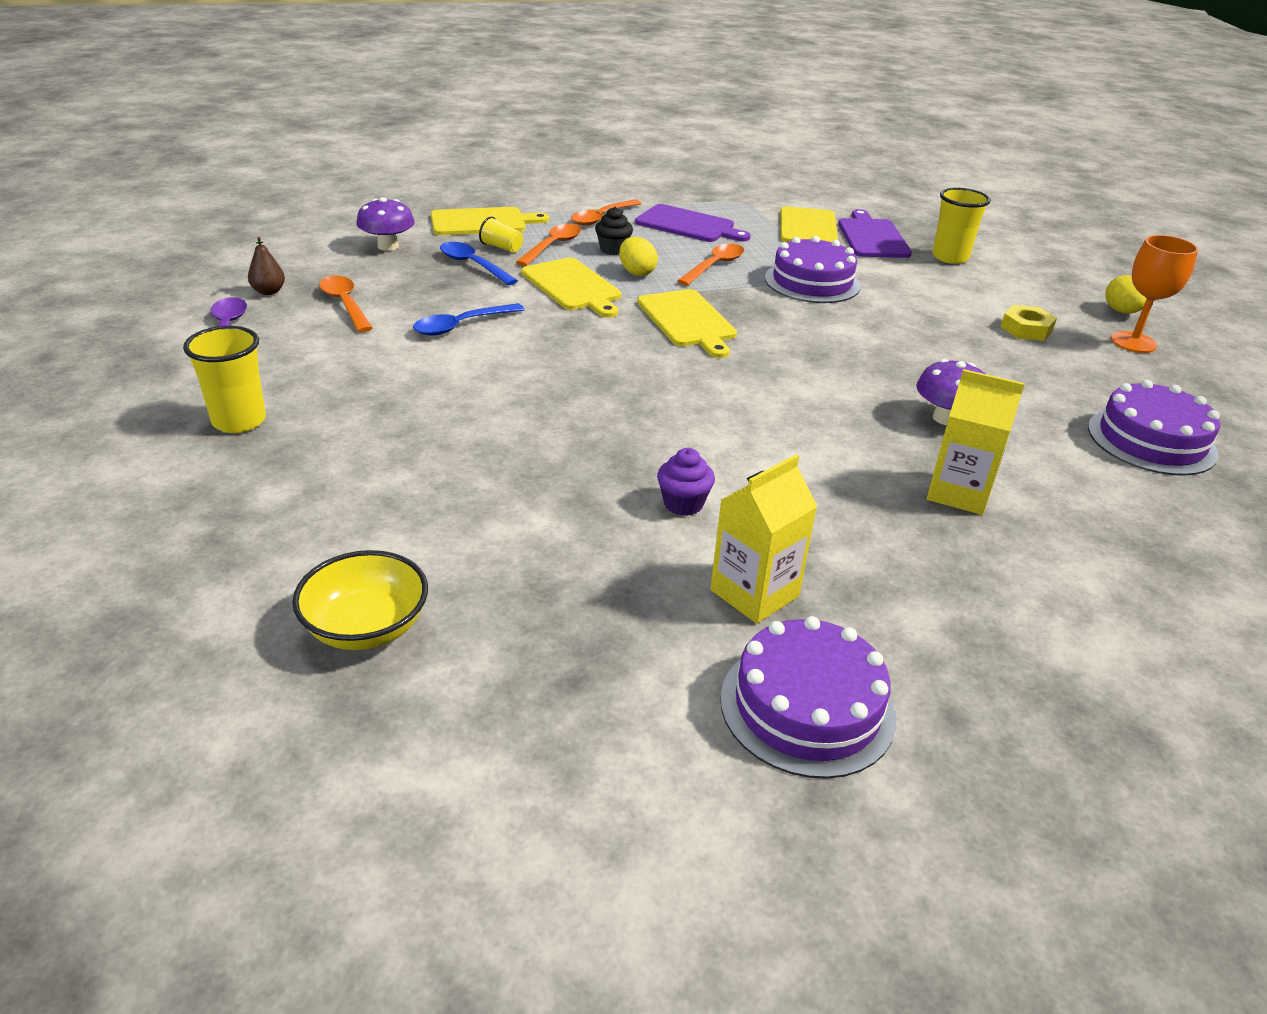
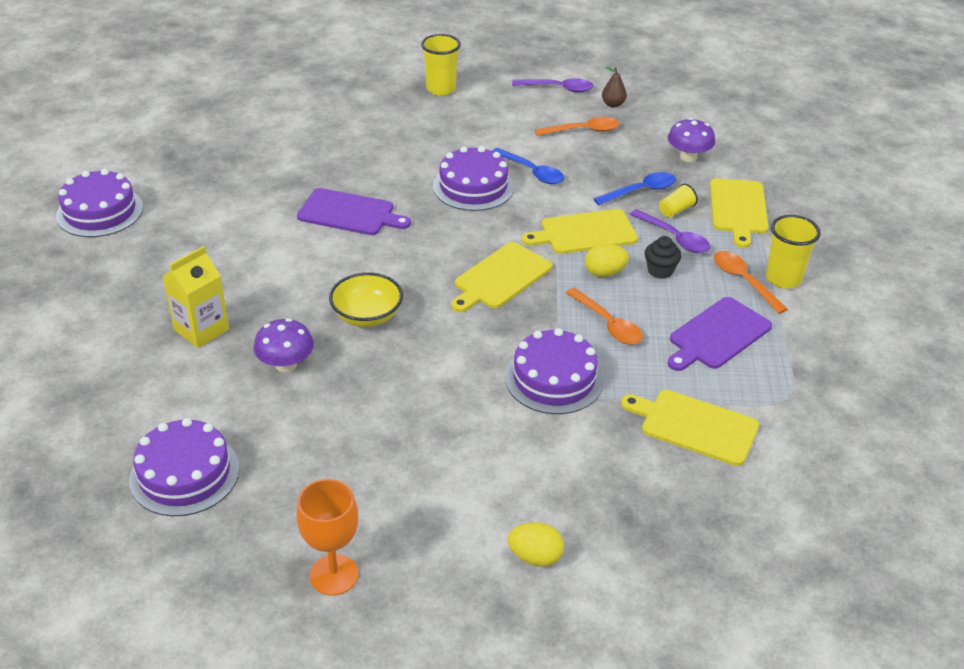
camera: 110 degrees right, 5 degrees up
yellow bowl [292,550,428,650] -> yellow bowl moved to [329,272,403,327]
blue spoon [413,303,525,336] -> blue spoon turned 150 degrees clockwise [492,148,564,184]
orange spoon [516,224,581,266] -> purple spoon [630,209,710,253]
yellow cutting board [637,289,737,358] -> yellow cutting board turned 45 degrees counterclockwise [451,242,552,312]
purple cupcake [657,448,715,516] -> none
yellow carton [710,455,817,623] -> none
purple cutting board [838,209,912,258] -> purple cutting board moved to [297,188,411,235]
yellow cup [932,188,991,264] -> yellow cup moved to [766,215,821,288]
yellow nut [1001,305,1057,341] -> none
yellow egg [1106,275,1146,314] -> yellow egg moved to [508,522,564,567]
none -> purple cake [433,146,514,211]

